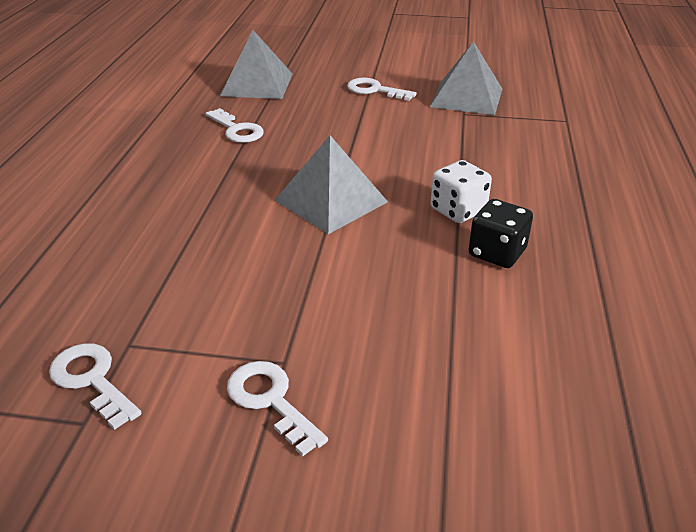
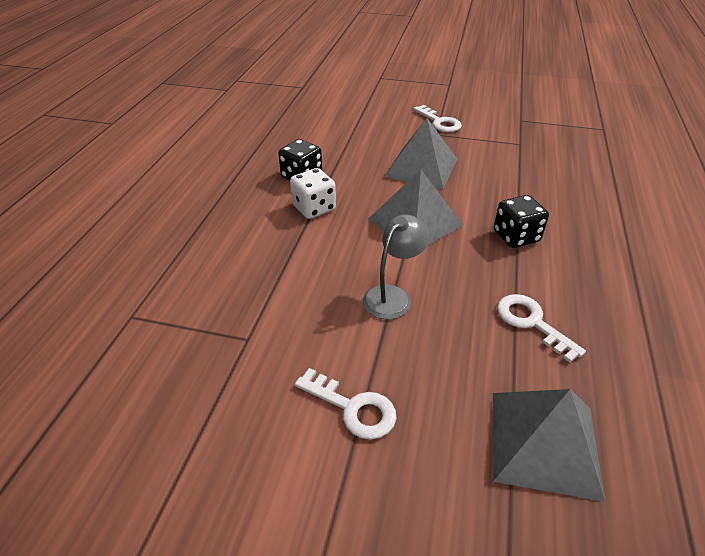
camera: 175 degrees left, 5 degrees up
white key [49,343,141,430] -> none
grey pyramid [430,41,502,115] -> grey pyramid moved to [385,118,457,189]
none -> grey lamp [363,214,430,319]
none -> black dice [494,195,549,248]

